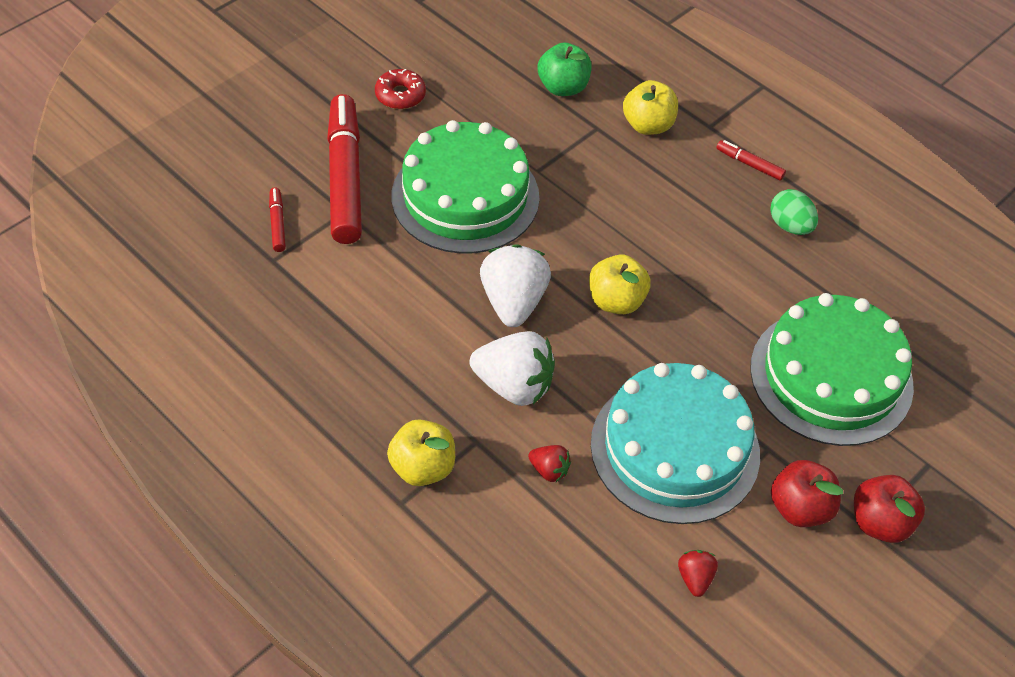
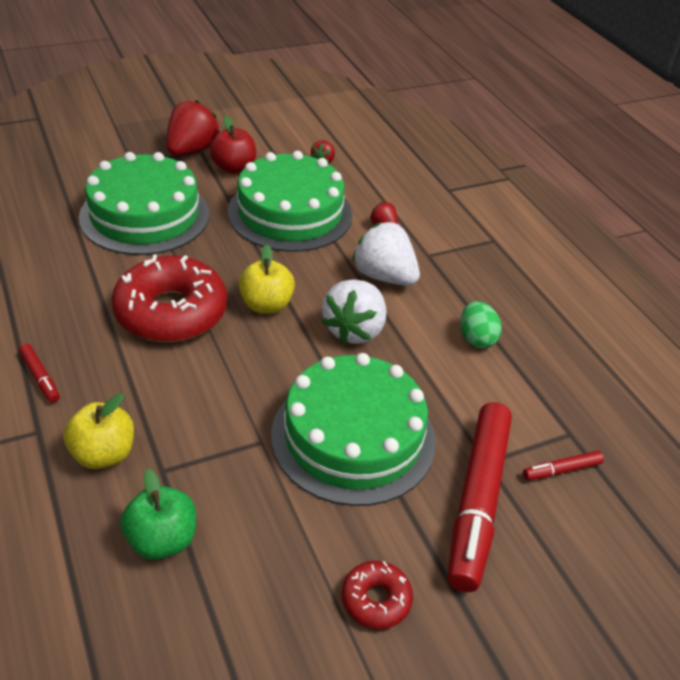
camera: 160 degrees left, 10 degrees down
red marker [269,187,286,252] -> red marker turned 60 degrees clockwise [523,451,604,480]
yellow apple [387,419,455,486] -> none
turquoise cake [591,363,760,524] -> green cake [228,151,352,252]
green egg [770,189,818,235] -> green egg moved to [461,301,502,349]
red apple [854,475,925,543] -> red strawberry [166,100,220,156]
none -> red donut [111,254,227,342]

